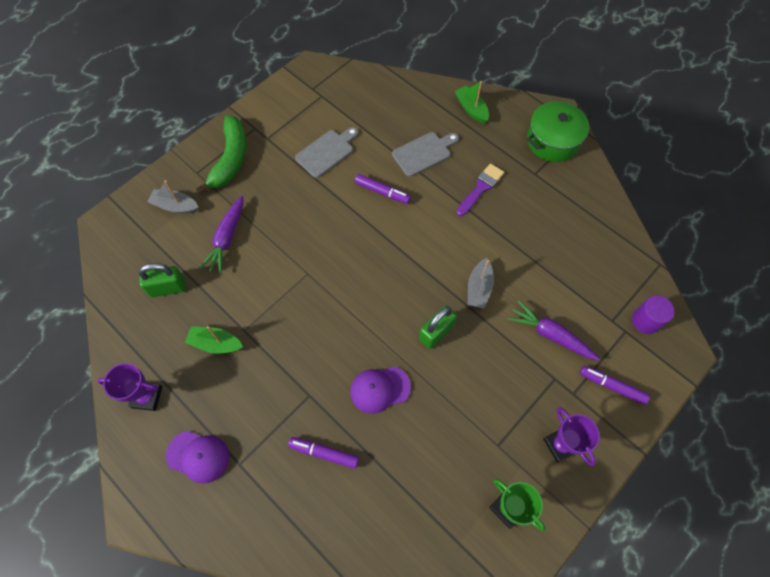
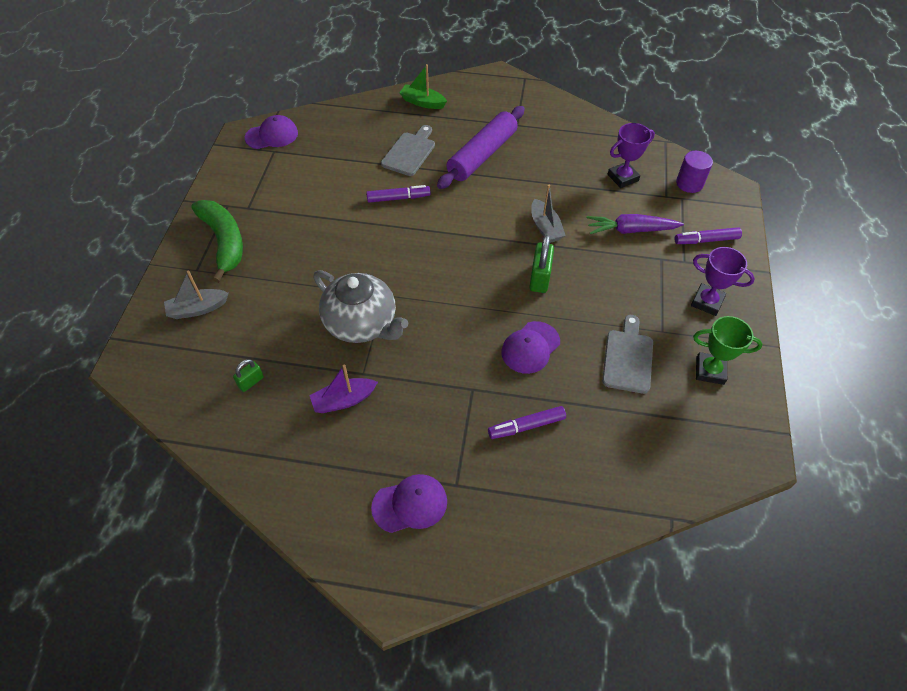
camera: 35 degrees left, 10 degrees down
purple trophy [97,363,162,411] -> purple trophy moved to [608,123,655,188]
green padlock [138,263,186,297] -> green padlock [233,359,264,392], size x0.59
green boat [185,326,243,354] -> purple boat [309,365,378,413]
purple carrot [199,196,243,274] -> none
grey cutting board [295,127,358,178] -> grey cutting board moved to [602,315,653,394]
purple brush [457,164,504,216] -> purple rolling pin [437,106,525,189]
green pot [527,101,590,162] -> none
none -> purple cap [245,115,298,149]
none -> grey teapot [313,270,409,343]

